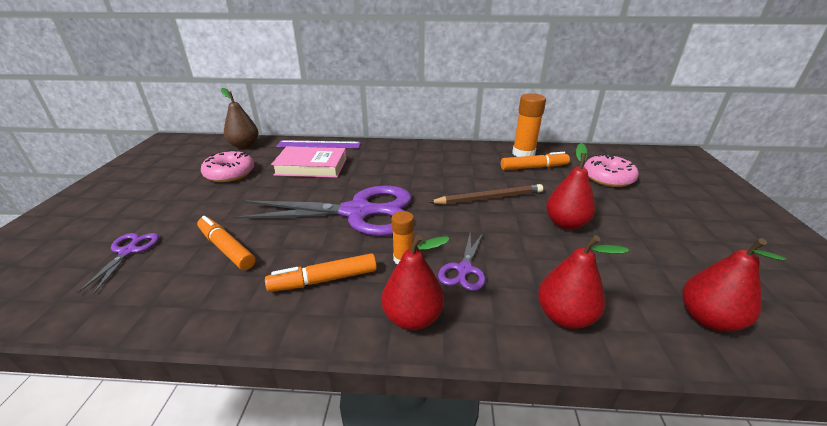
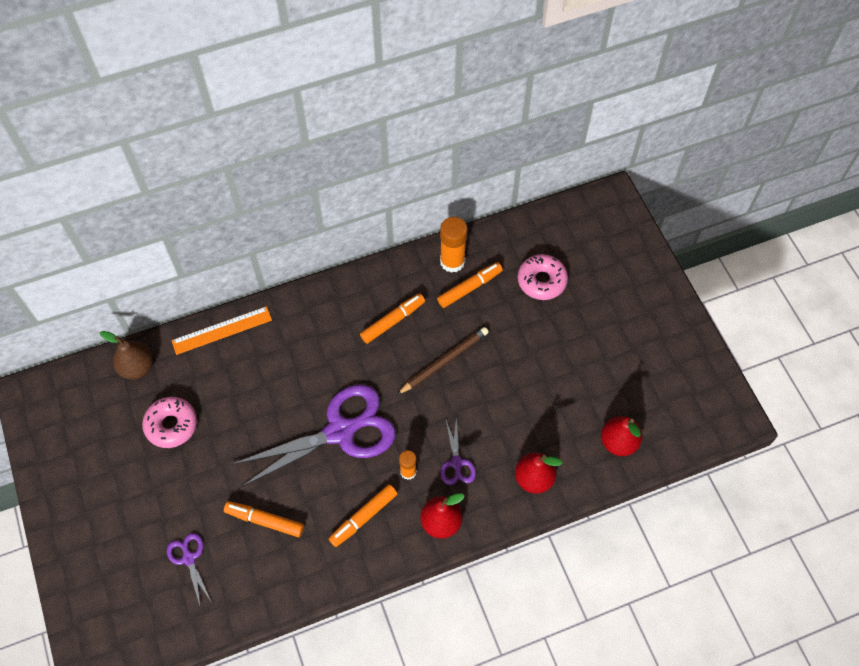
camera: 25 degrees left, 30 degrees up
pink book [271,147,347,178] -> none
purple ruler [276,140,361,148] -> orange ruler [171,306,272,355]
red pear [546,143,595,230] -> none
none -> orange marker [360,293,425,344]

